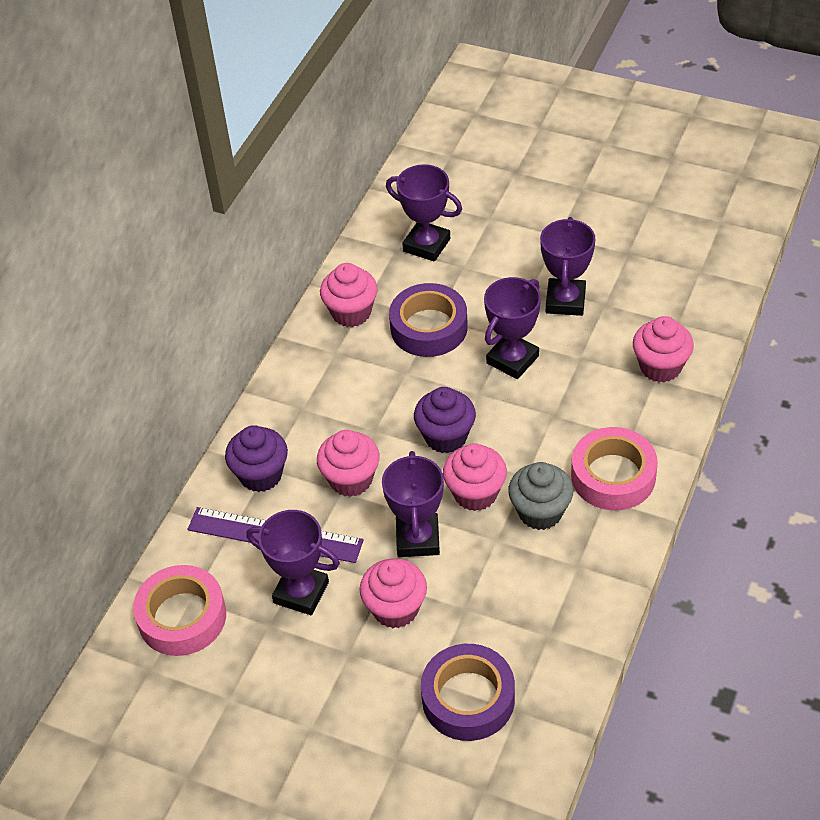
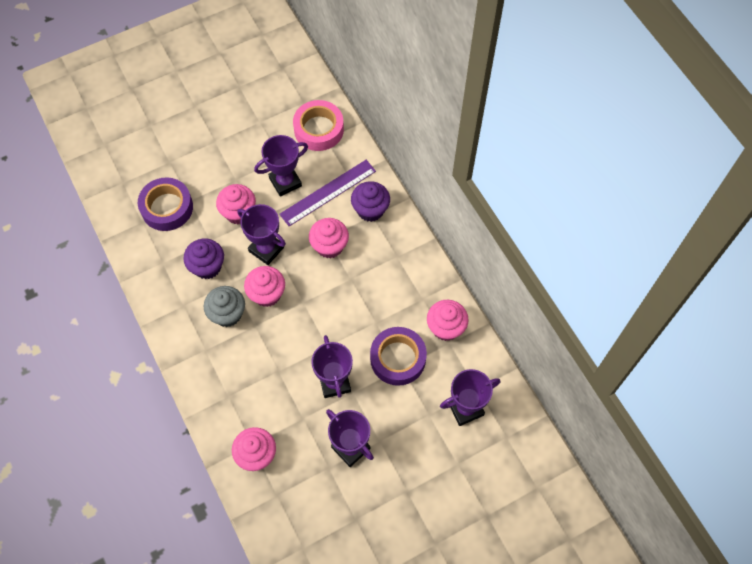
camera: 125 degrees right, 15 degrees up
purple cupcake [414,387,476,454] -> purple cupcake moved to [183,238,224,279]
pink tape [571,427,658,510] -> none

